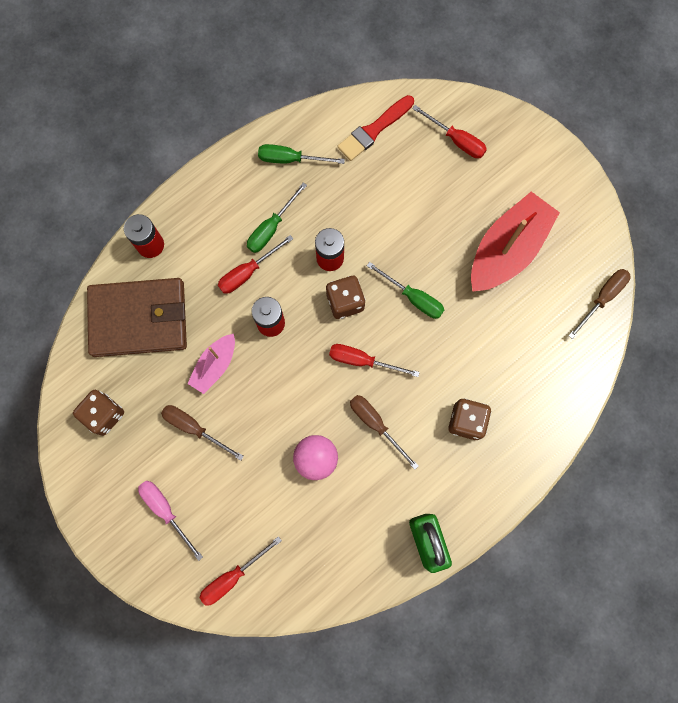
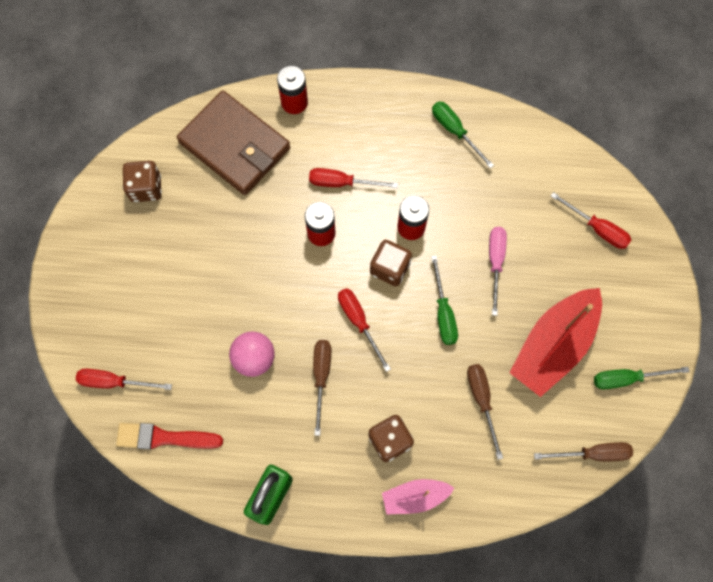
camera: 45 degrees right, 5 degrees down
pink screwdriver [138,481,203,561] -> pink screwdriver moved to [489,227,507,316]
brown screwdriver [161,405,244,461] -> brown screwdriver moved to [467,364,503,460]
pink boat [187,334,235,394] -> pink boat moved to [382,479,454,514]
green screwdriver [247,182,307,253] -> green screwdriver moved to [594,367,689,389]
red brush [337,95,414,161] -> red brush moved to [116,423,223,450]
red screwdriver [412,105,487,158] -> red screwdriver turned 45 degrees counterclockwise [551,192,631,249]
red boat [471,192,560,291] -> red boat turned 135 degrees clockwise [510,288,602,397]

